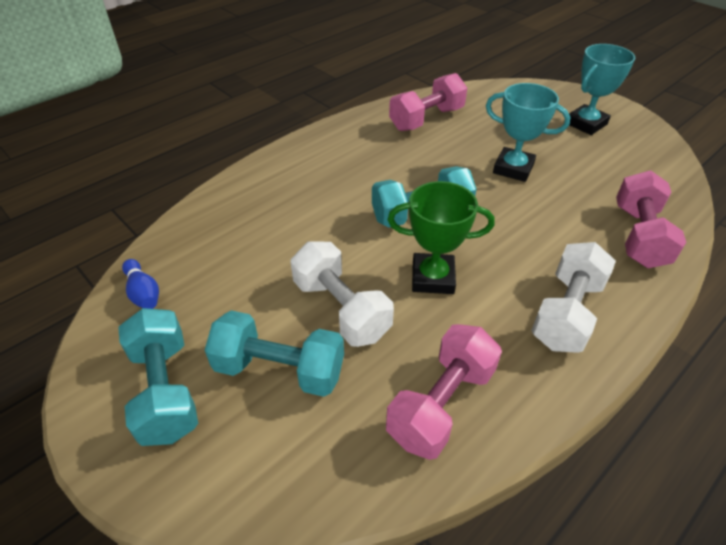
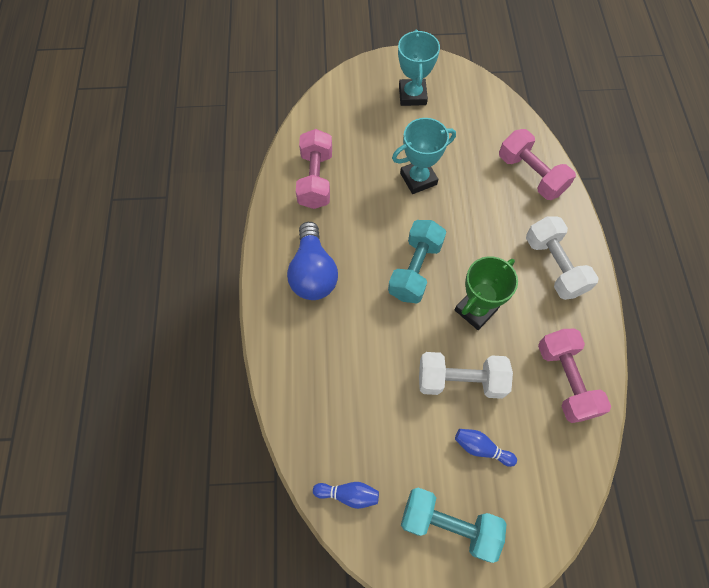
camera: 50 degrees left, 20 degrees up
turquoise dumbbell [205,310,344,397] -> blue bowling pin [455,429,517,467]
none -> blue light bulb [287,222,338,300]

